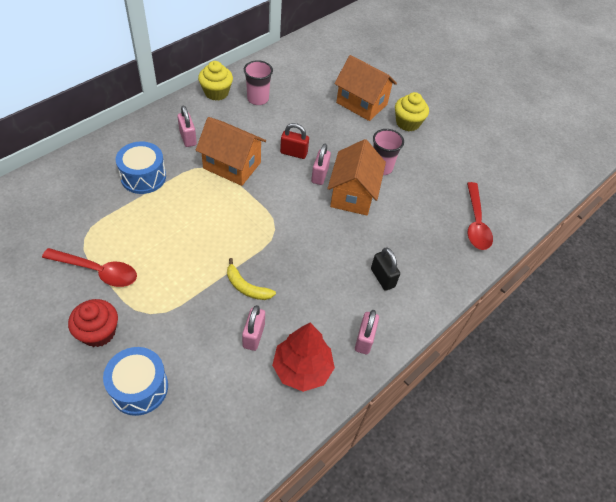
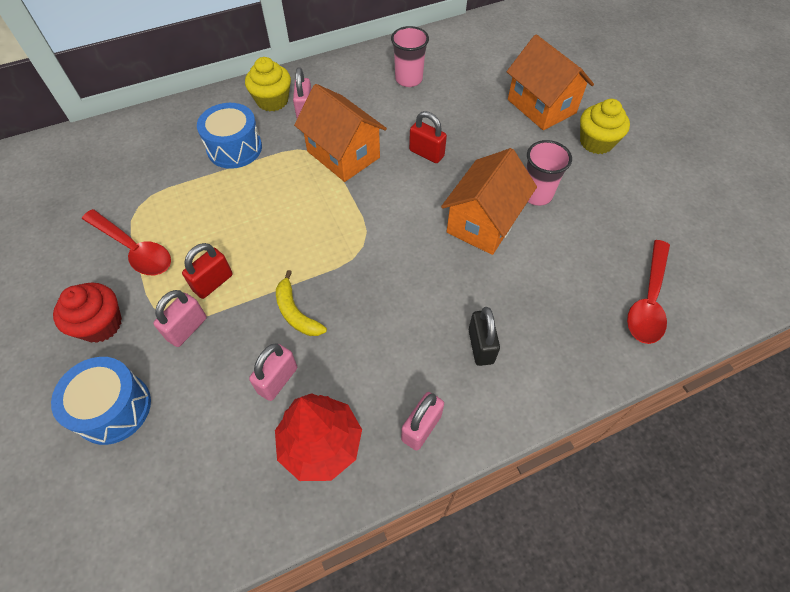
camera: 25 degrees right, 5 degrees up
yellow cupcake [198,61,233,101] -> yellow cupcake moved to [245,57,291,111]
pink padlock [311,144,331,185] -> pink padlock moved to [153,290,207,347]
none -> red padlock [182,243,233,299]

